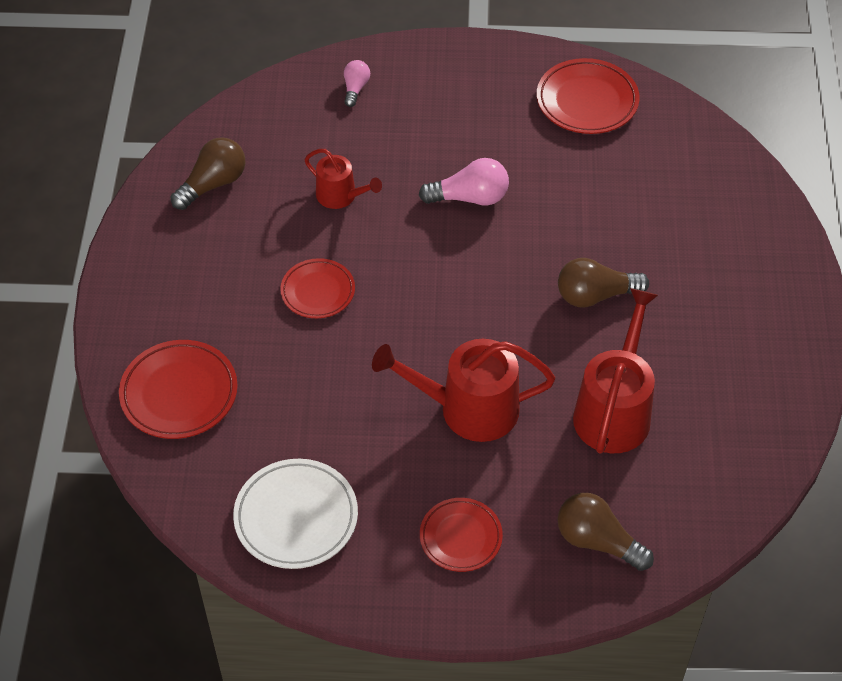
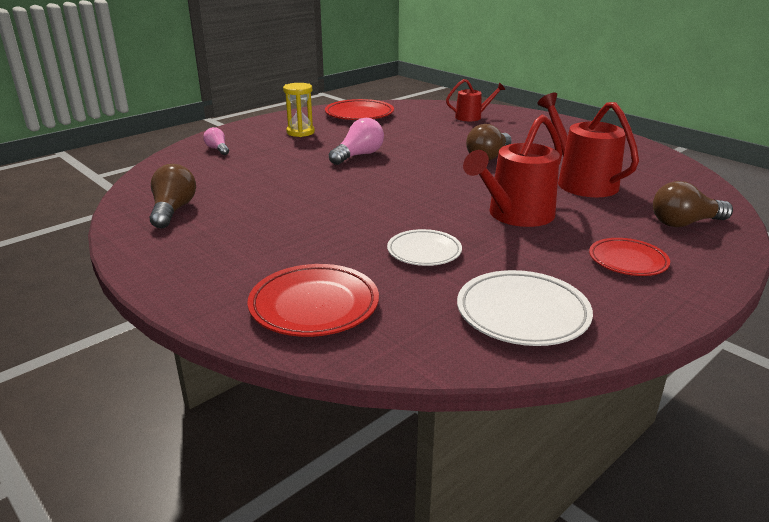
camera: 45 degrees left, 25 degrees down
red plate [280,258,355,318] -> none
red watering can [304,149,382,209] -> red watering can moved to [446,79,506,121]
none -> yellow hourglass [283,83,315,137]
none -> white plate [387,229,462,266]

